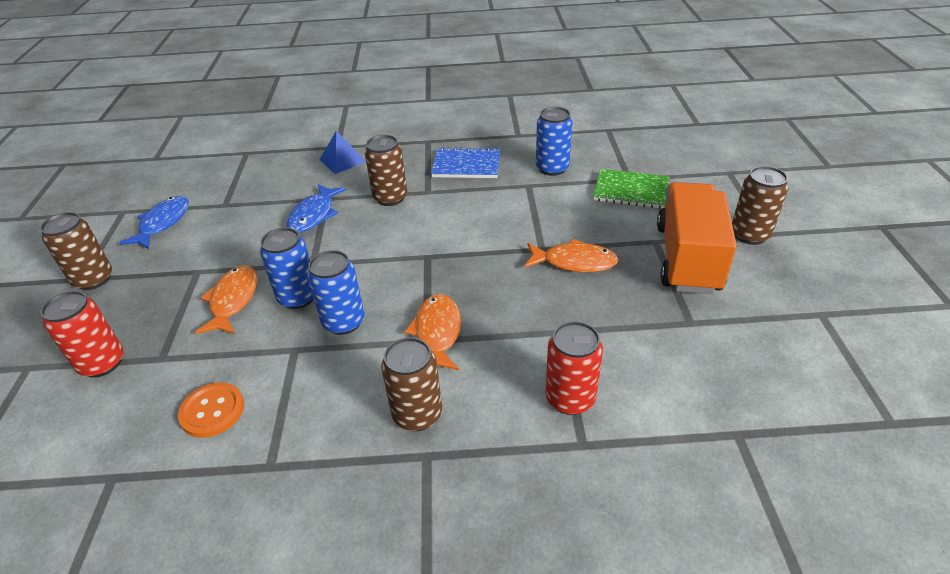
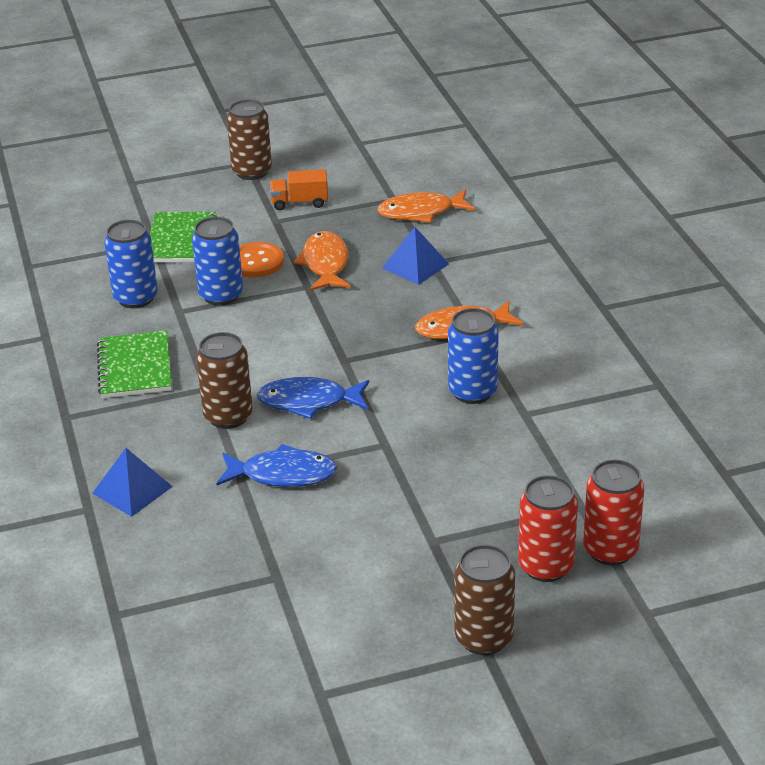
camera: 105 degrees left, 5 degrees down
blue fish [119,196,189,249] -> blue fish moved to [257,377,369,419]
orange button [178,382,244,438] -> orange button moved to [239,242,284,277]
orange fish [195,265,257,334] -> orange fish moved to [377,189,475,223]
blue can [260,227,314,309] -> blue can moved to [192,217,243,306]
brown can [381,337,442,431] -> none
blue notebook [431,147,501,178] -> green notebook [97,330,172,398]
red can [545,321,603,415] -> red can moved to [518,475,578,582]
orange truck [657,182,737,294] -> orange truck [270,169,328,210], size x0.44
none -> blue pyramid [382,227,449,285]

